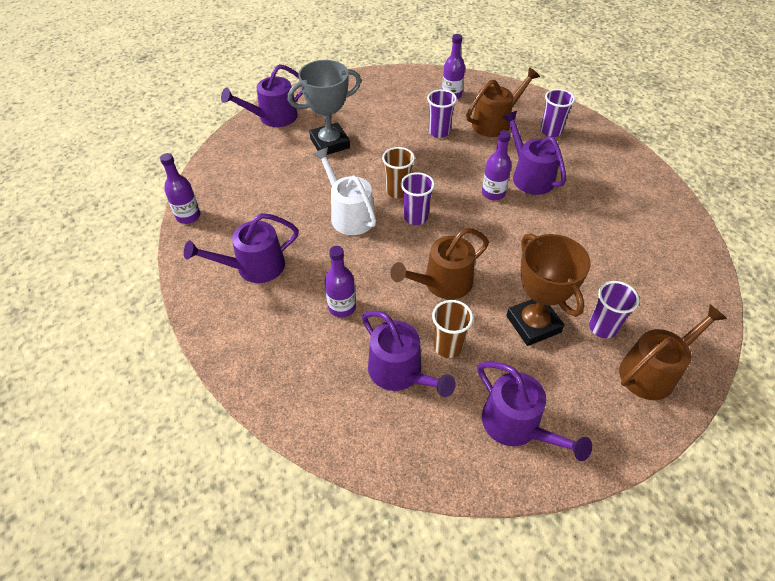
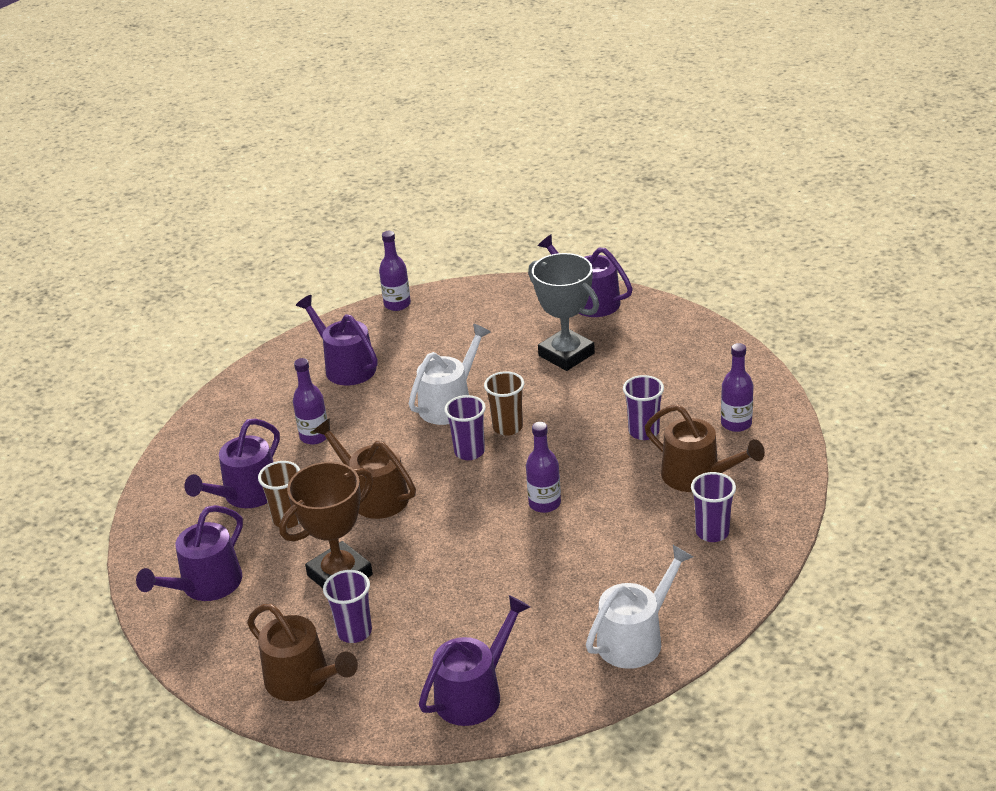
camera: 75 degrees right, 15 degrees down
purple watering can [502,111,566,195] -> purple watering can moved to [419,595,530,726]
none -> white watering can [586,545,693,669]

